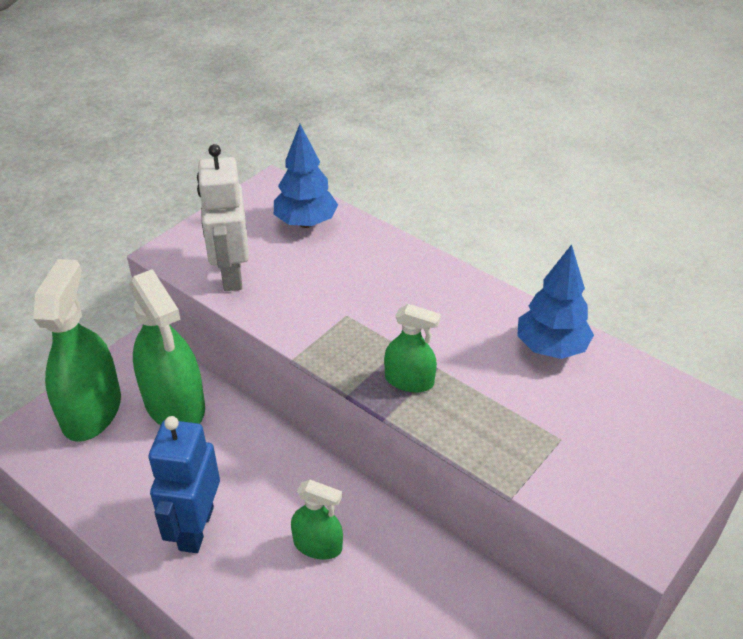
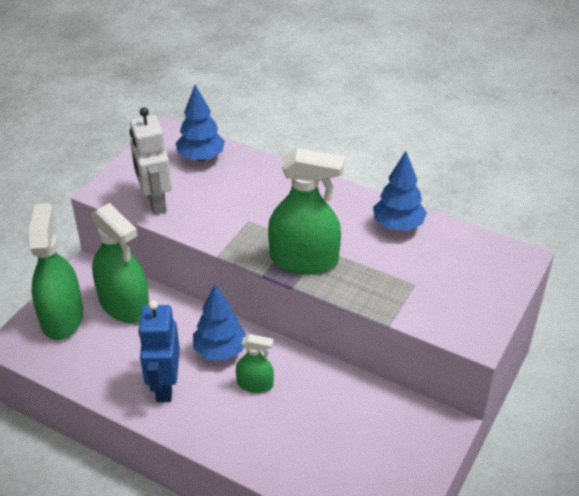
camera: 10 degrees left, 0 degrees up
green spray bottle [384,304,441,393] -> green spray bottle [268,148,345,274], size x1.91
none -> blue tree [193,284,246,360]

